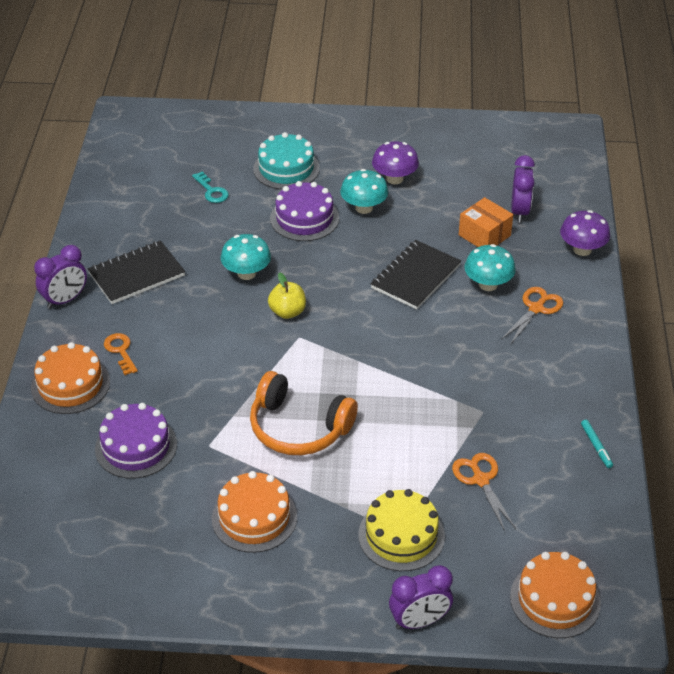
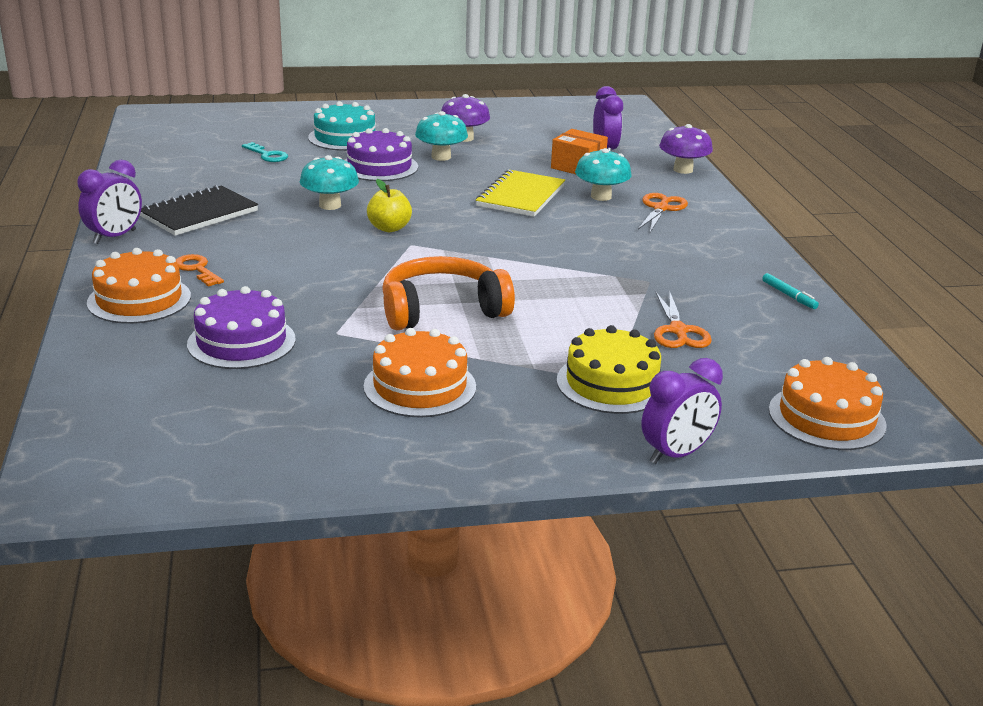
camera: 15 degrees left, 15 degrees down
orange headphones [250,371,358,455] -> orange headphones turned 150 degrees clockwise [382,256,515,330]
black notebook [371,240,461,310] -> yellow notebook [476,170,565,217]
orange scissors [452,453,516,531] -> orange scissors turned 150 degrees counterclockwise [654,290,712,348]

